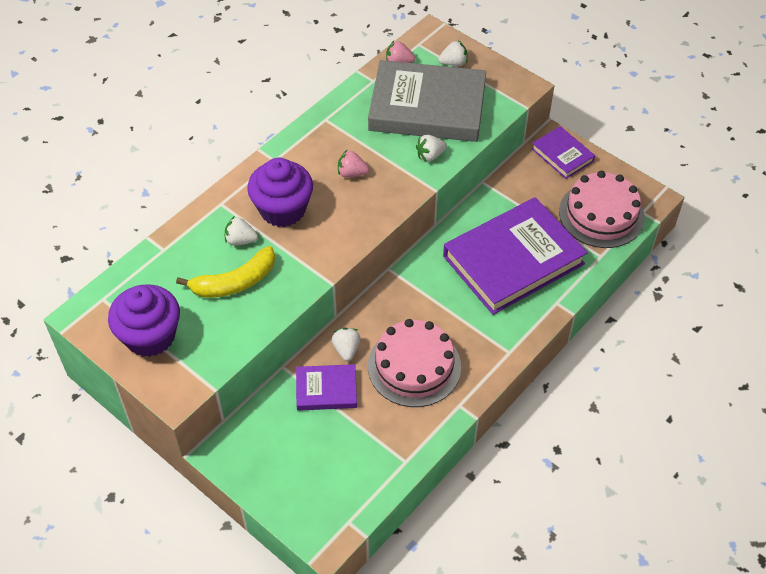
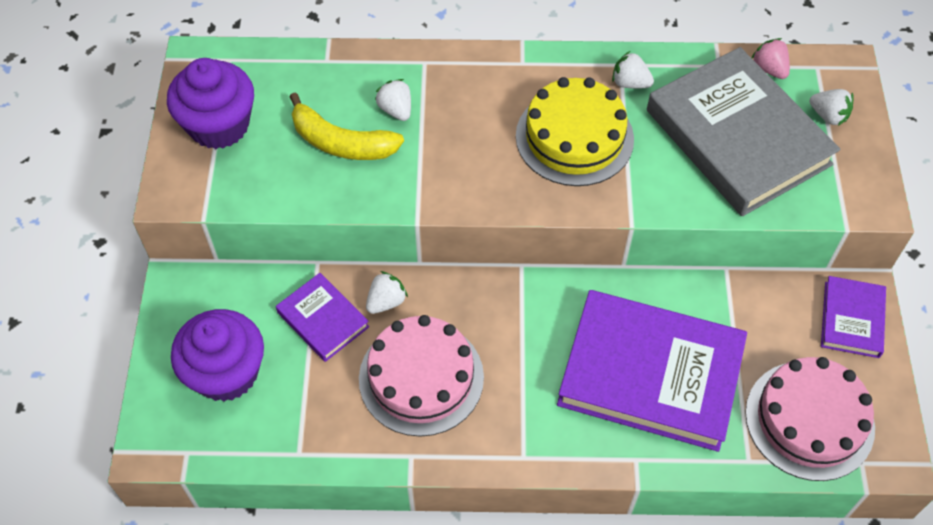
camera: 50 degrees right, 5 degrees up
purple cupcake [247,158,313,227] -> purple cupcake moved to [171,309,264,402]
pink strawberry [338,150,369,178] -> yellow cake [516,77,634,186]
white strawberry [416,135,447,162] -> white strawberry moved to [612,51,654,89]

